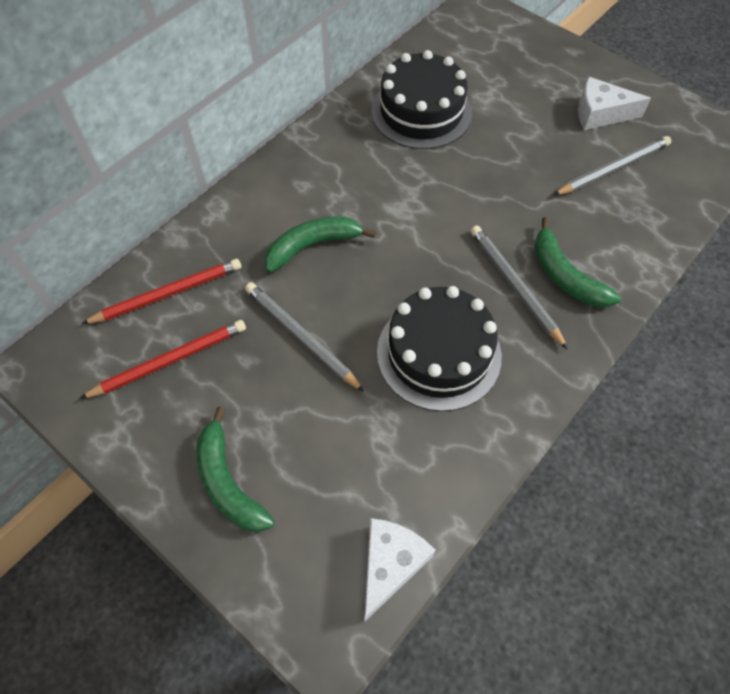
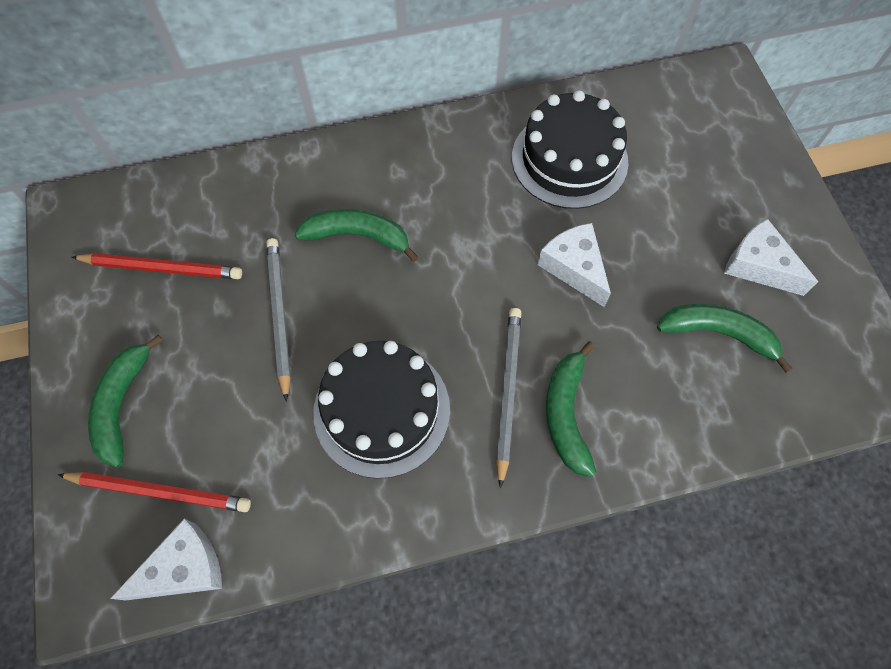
camera: 35 degrees right, 5 degrees up
red pencil [82,259,241,324] -> red pencil moved to [58,472,251,512]
grey pencil [553,136,671,196] -> green banana [657,304,792,373]
none -> white cheese [538,223,611,307]

